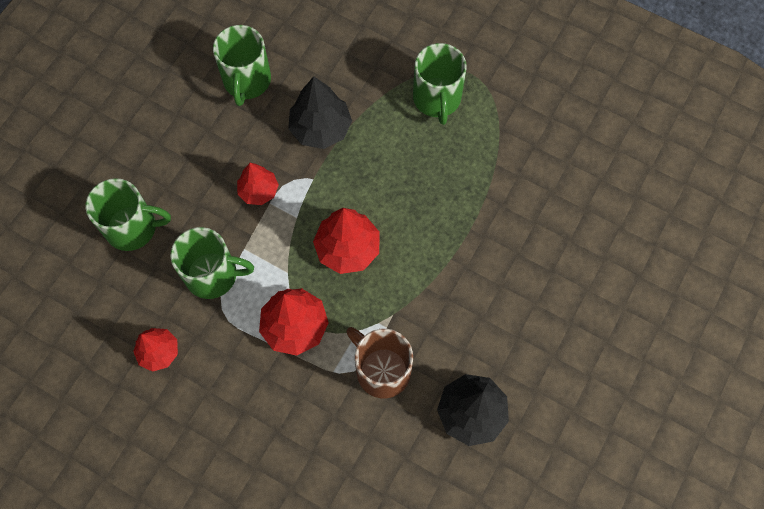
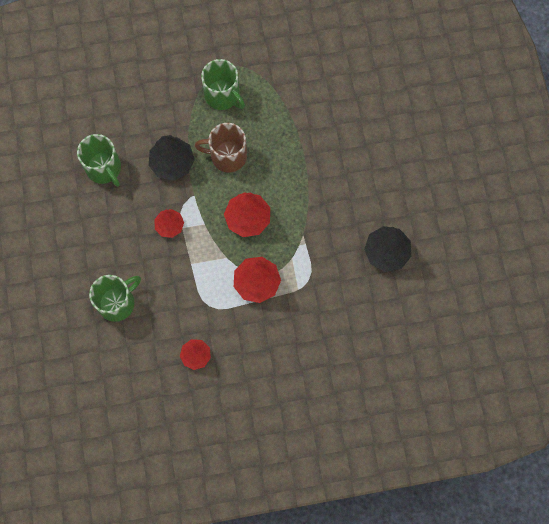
camera: 40 degrees left, 5 degrees up
green mug [171,227,254,299] -> none
brown mug [346,327,413,398] -> brown mug moved to [195,123,247,172]

